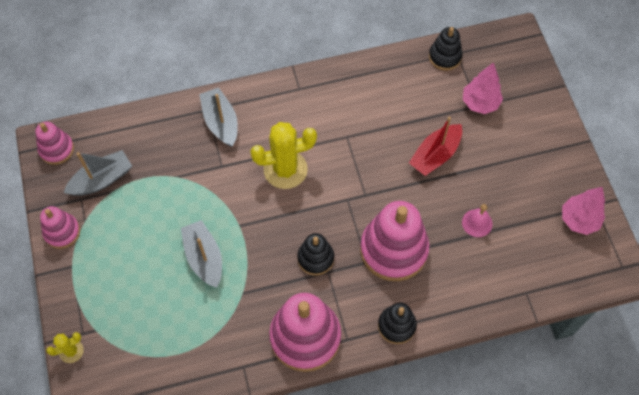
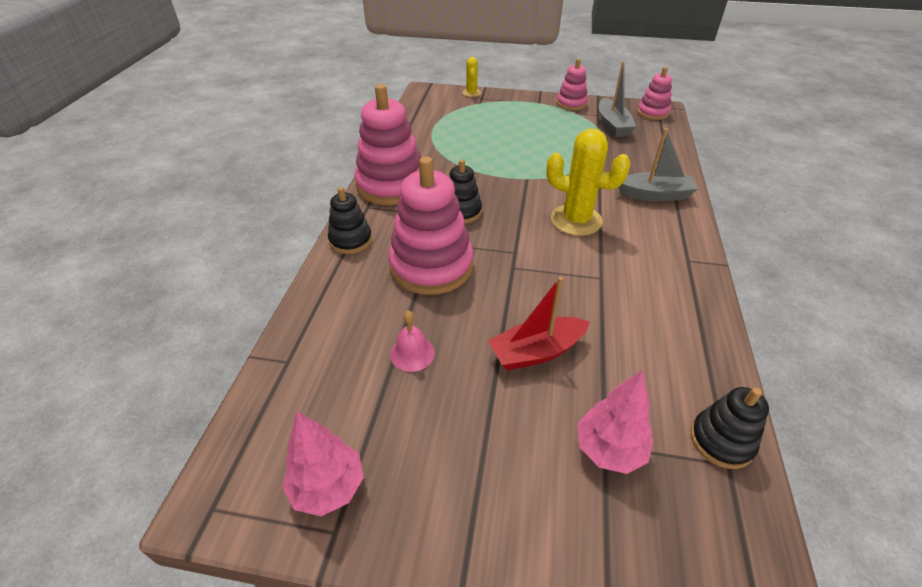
camera: 115 degrees right, 20 degrees down
grey boat [181,220,222,288] -> none
yellow cactus [250,122,317,189] -> yellow cactus turned 75 degrees counterclockwise [546,129,631,236]
red boat [409,117,462,176] -> red boat turned 90 degrees counterclockwise [488,276,590,371]

